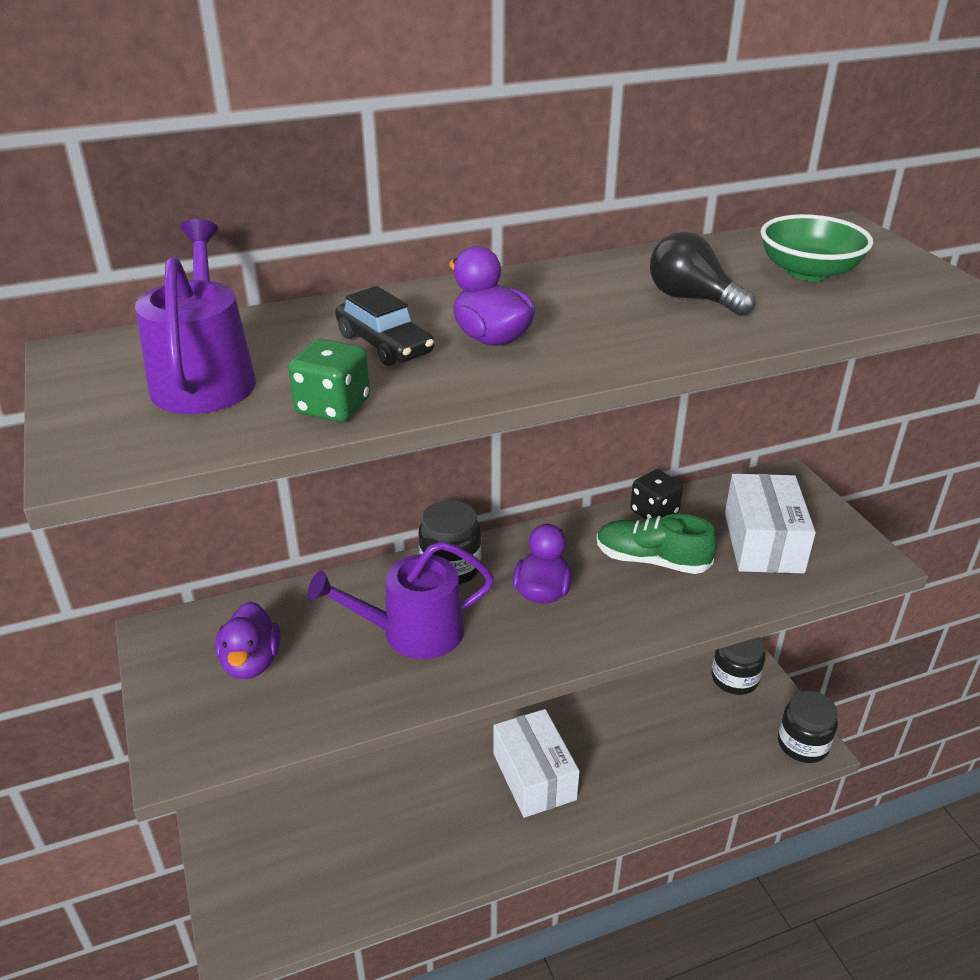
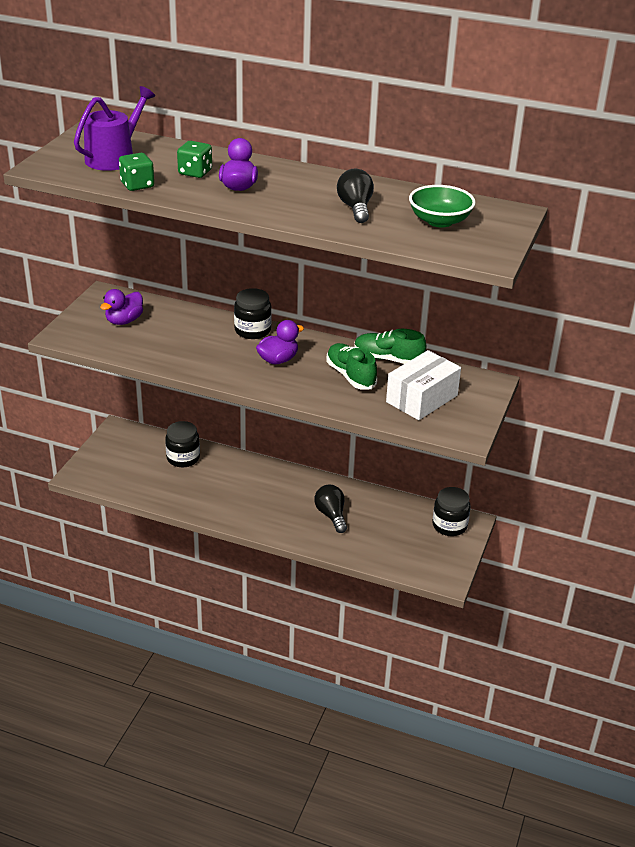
camera: 40 degrees right, 0 degrees up
purple watering can [308,541,494,659] -> none
black car [335,286,434,366] -> green dice [177,141,212,178]
white box [493,709,580,818] -> none
black dice [630,469,683,520] -> green shoe [354,329,426,364]
black jar [778,691,838,763] -> black jar moved to [165,421,200,467]
none -> black light bulb [314,485,347,533]

